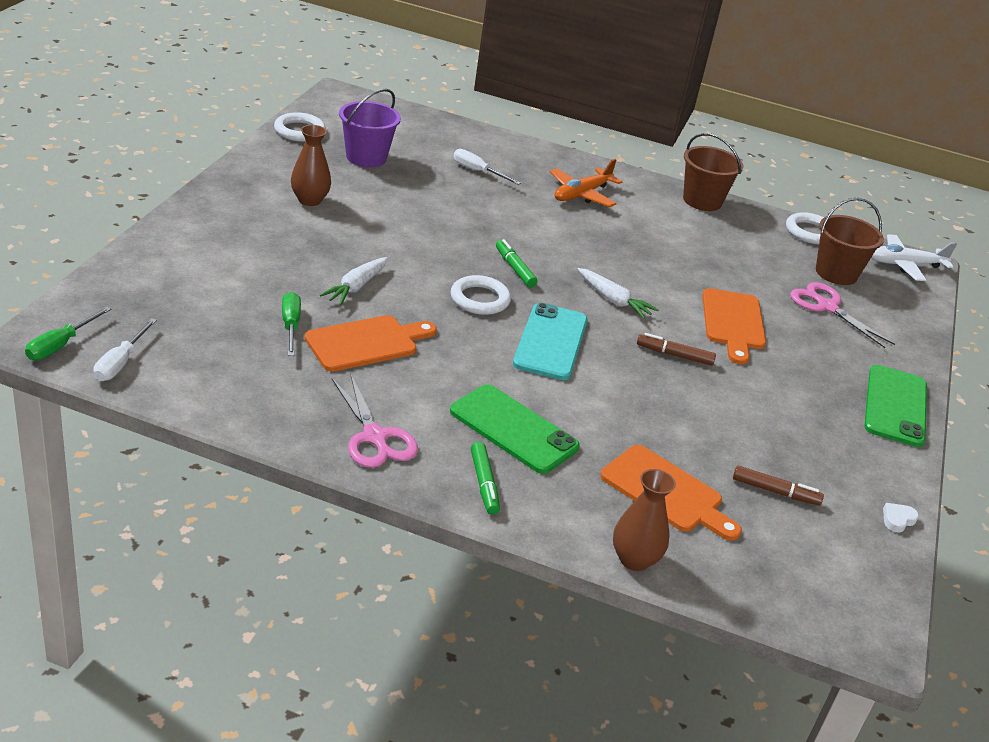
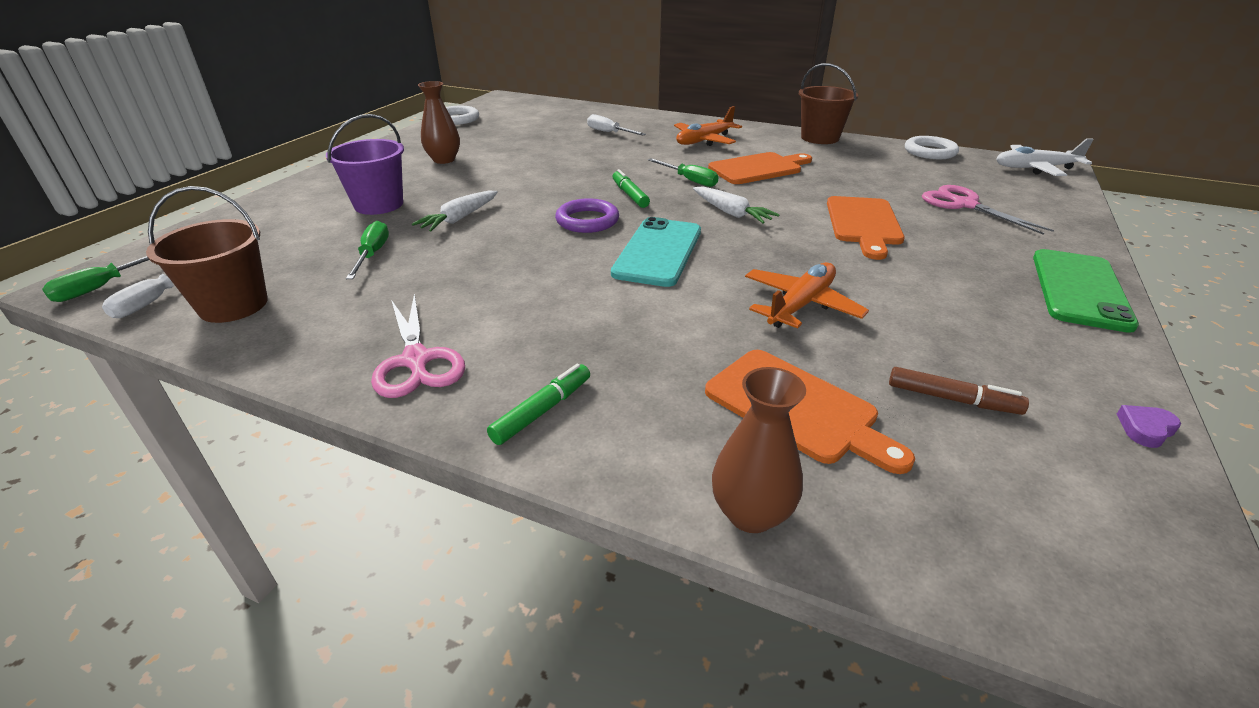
camera: 10 degrees right, 0 degrees up
orange cutting board [305,315,437,372] -> orange cutting board moved to [708,152,812,184]
purple bucket [339,89,401,167] -> purple bucket moved to [326,114,404,215]
green phone [450,384,580,474] -> none
white ring [451,275,511,315] -> purple ring [555,198,619,233]
green marker [471,442,500,515] -> green marker turned 135 degrees counterclockwise [487,364,590,445]
brown marker [637,333,716,366] -> none
brown bucket [816,198,884,285] -> brown bucket moved to [146,186,268,323]
white heart [883,503,919,533] -> purple heart [1117,405,1181,448]
none -> green screwdriver [648,158,719,187]
none -> orange plane [745,262,869,329]

